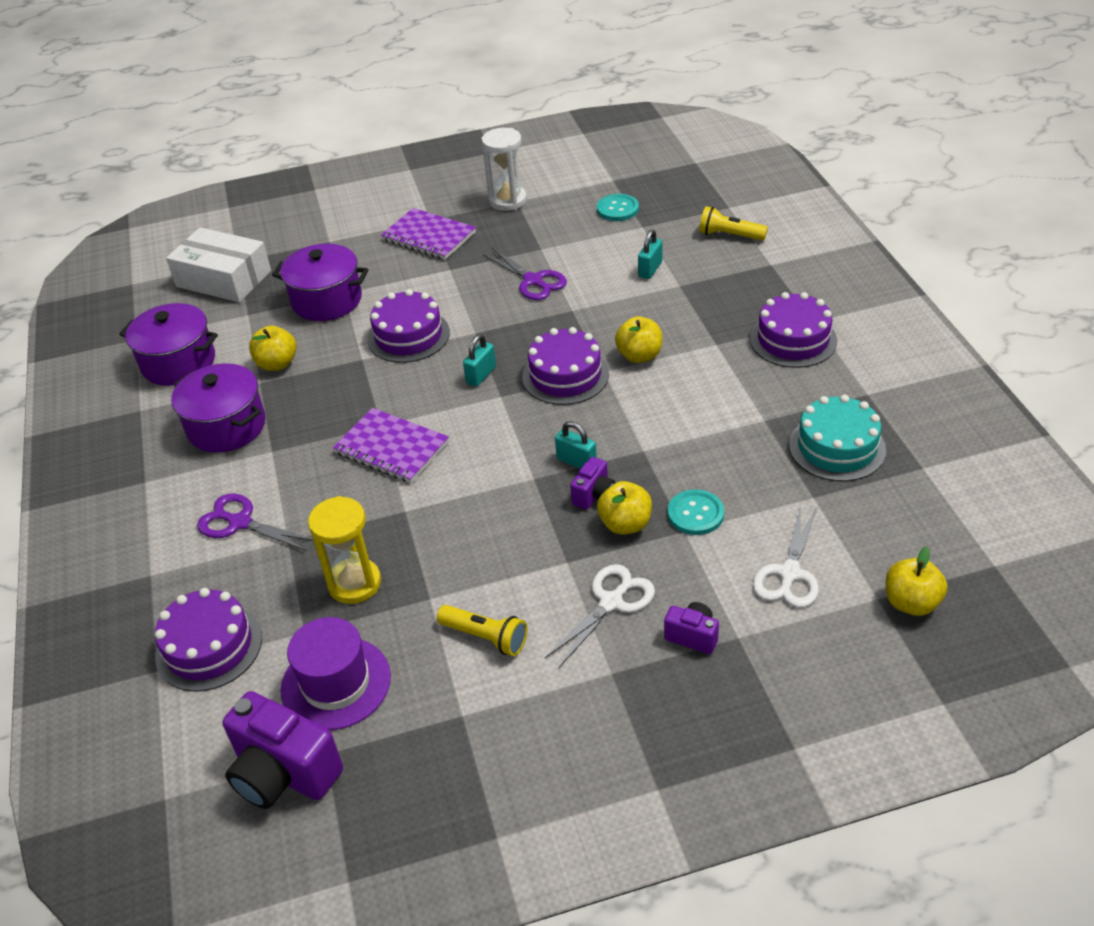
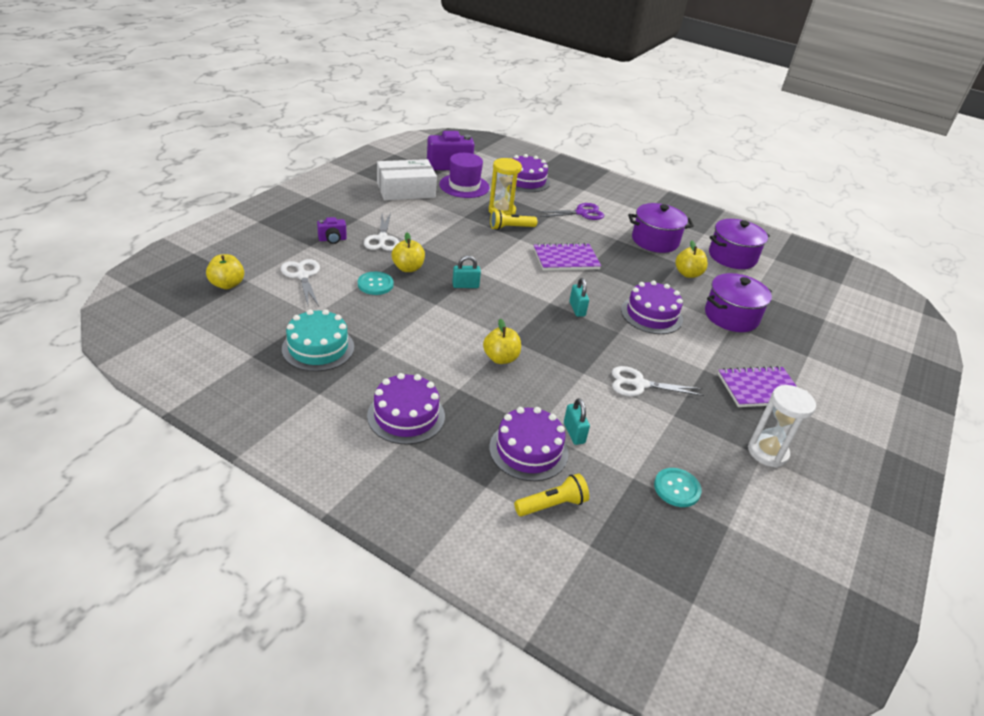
camera: 130 degrees right, 5 degrees down
white box [166,227,271,302] -> white box moved to [377,159,437,201]
yellow flashlight [437,605,527,656] -> yellow flashlight moved to [490,210,537,230]
purple scissors [483,248,567,300] -> white scissors [612,366,704,396]
purple cake [522,327,609,405] -> purple cake moved to [489,407,568,481]
purple camera [570,457,615,510] -> none

